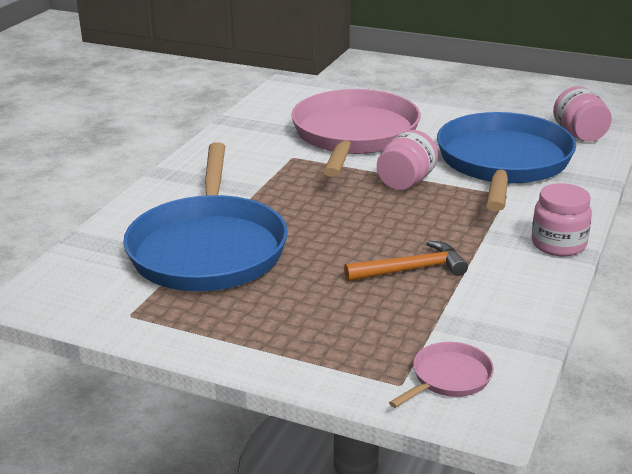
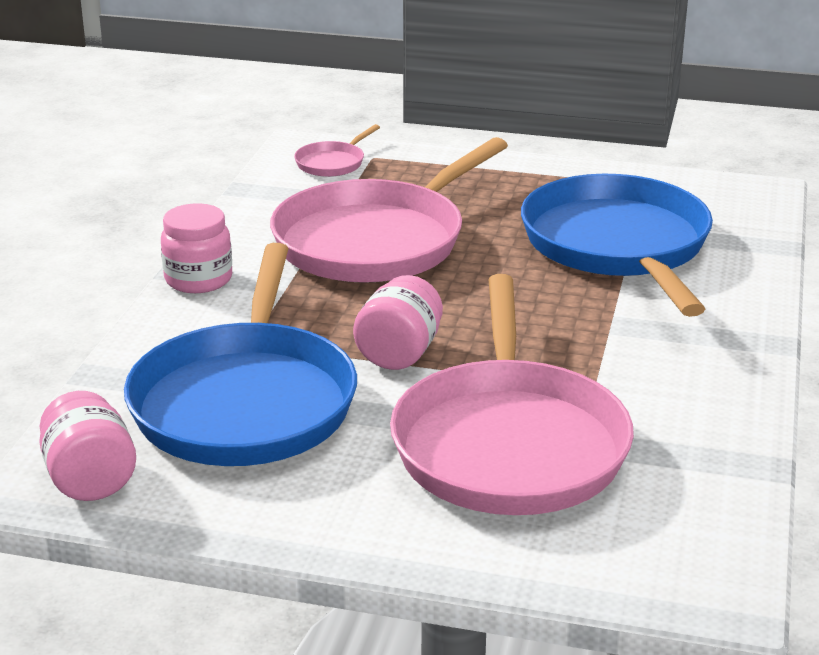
camera: 170 degrees right, 0 degrees up
orange hammer [344,240,468,282] -> pink pan [270,137,508,283]

